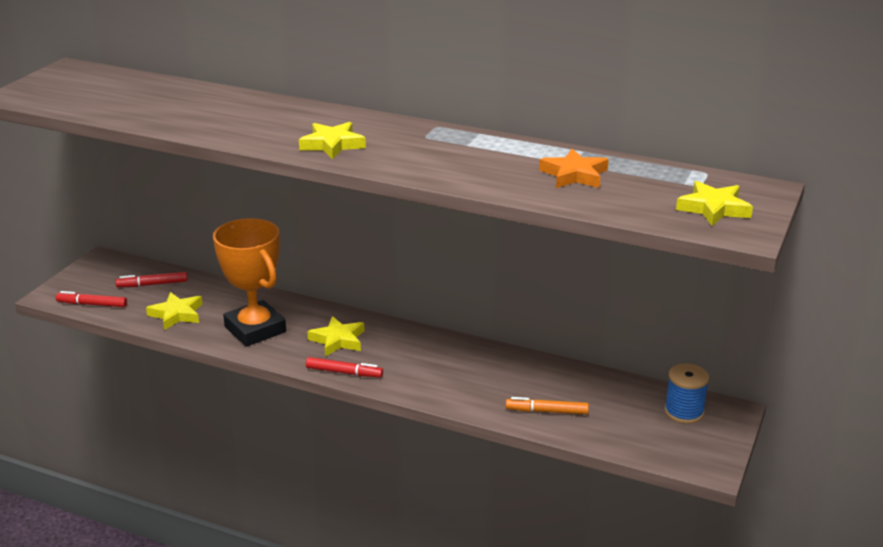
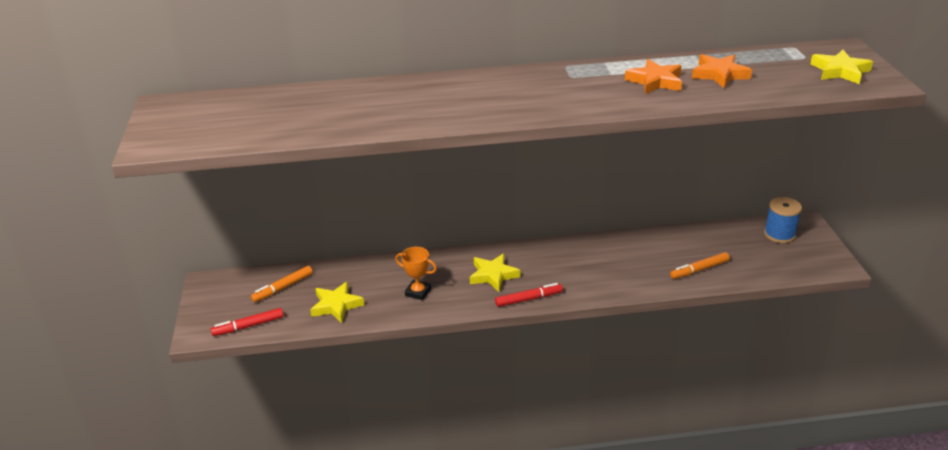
camera: 30 degrees left, 5 degrees up
red marker [115,272,188,287] -> orange marker [251,266,313,302]
orange trophy [213,218,286,347] -> orange trophy [395,247,437,300], size x0.47
yellow star [299,122,366,159] -> none
none -> orange star [625,59,682,94]

